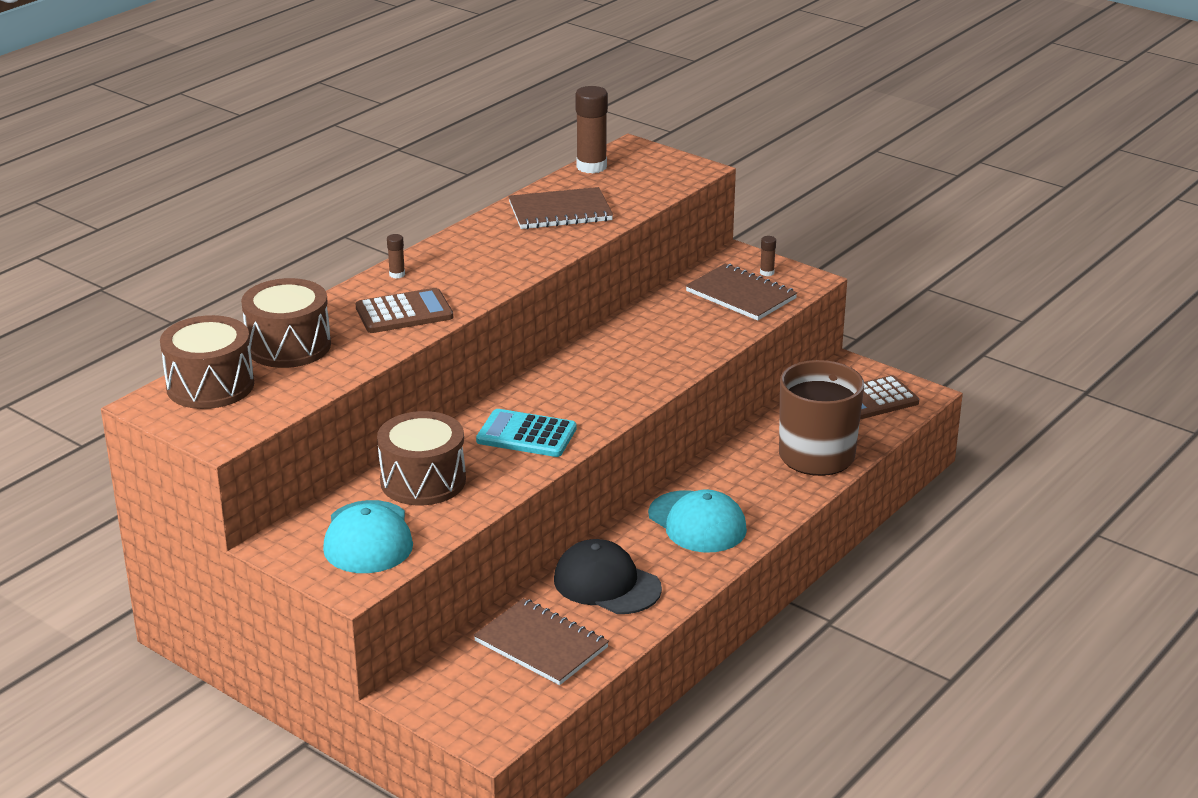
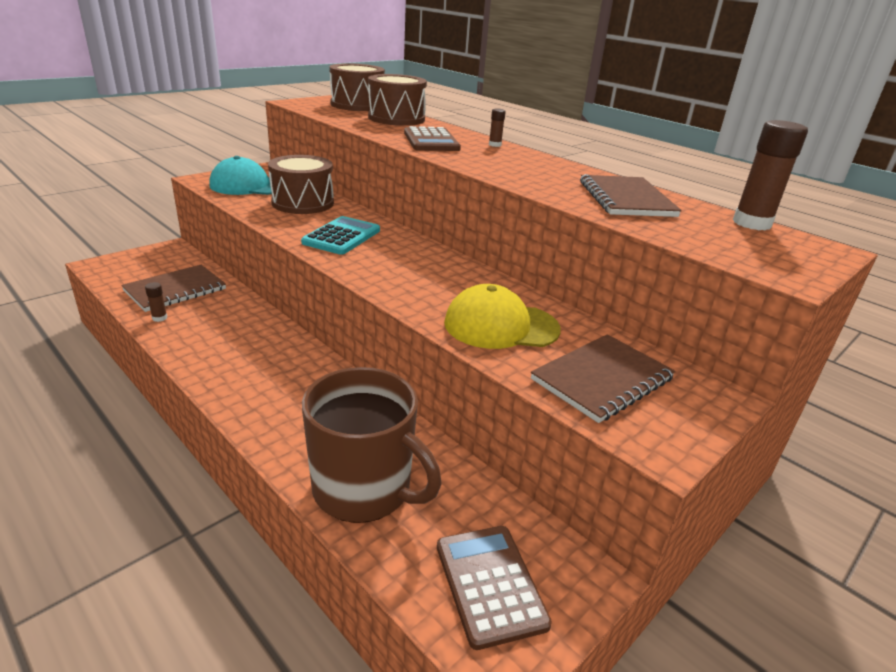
camera: 95 degrees right, 0 degrees up
black cap [554,539,662,614] -> none
turquoise cap [648,490,747,552] -> none
brown glue stick [760,236,776,276] -> brown glue stick moved to [145,282,167,322]
none -> yellow cap [444,284,561,349]

